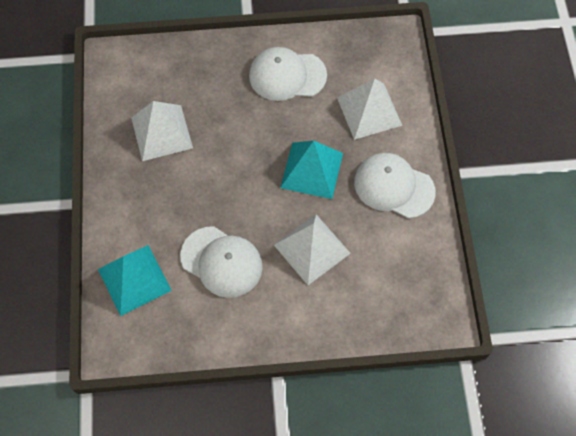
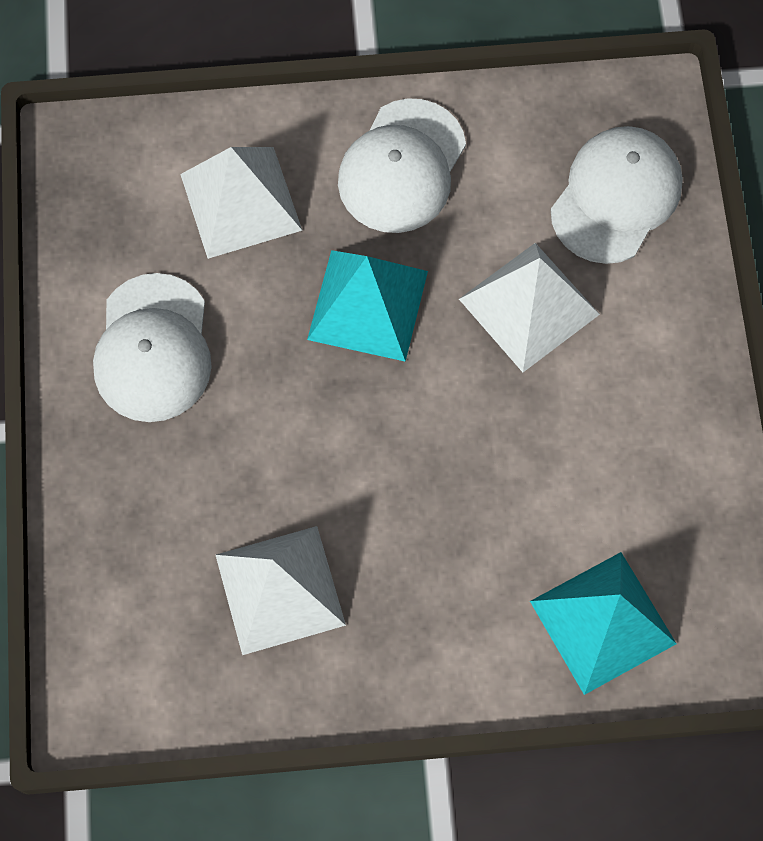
camera: 90 degrees left, 5 degrees up
white cap [180,226,263,298] -> white cap moved to [551,126,683,264]

